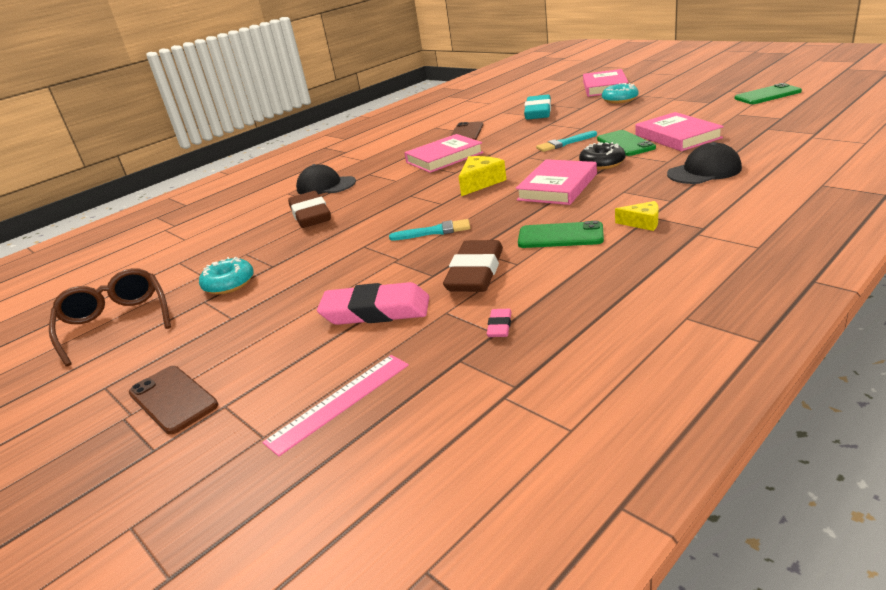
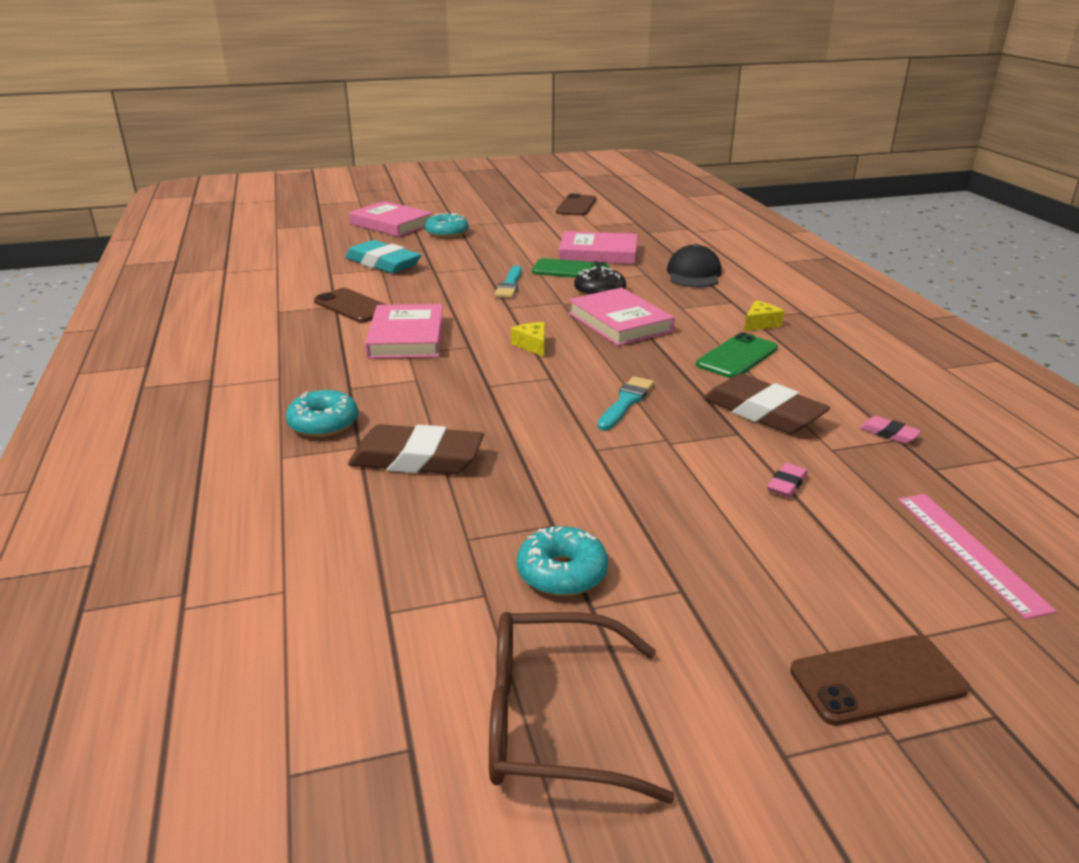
camera: 65 degrees left, 0 degrees up
black cap [296,164,356,194] -> turquoise donut [286,390,358,437]
pink eraser [317,282,429,325] -> pink eraser [767,463,808,497], size x0.44
yellow cheese [459,156,506,196] -> yellow cheese [511,322,545,357], size x0.64
green phone [735,83,802,104] -> brown phone [556,193,596,216]

